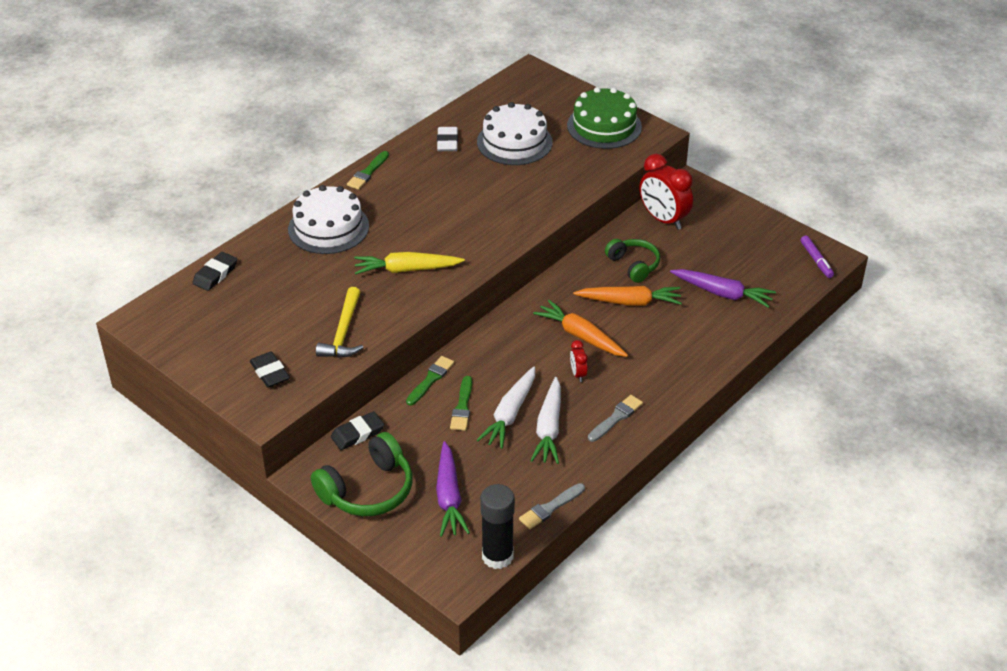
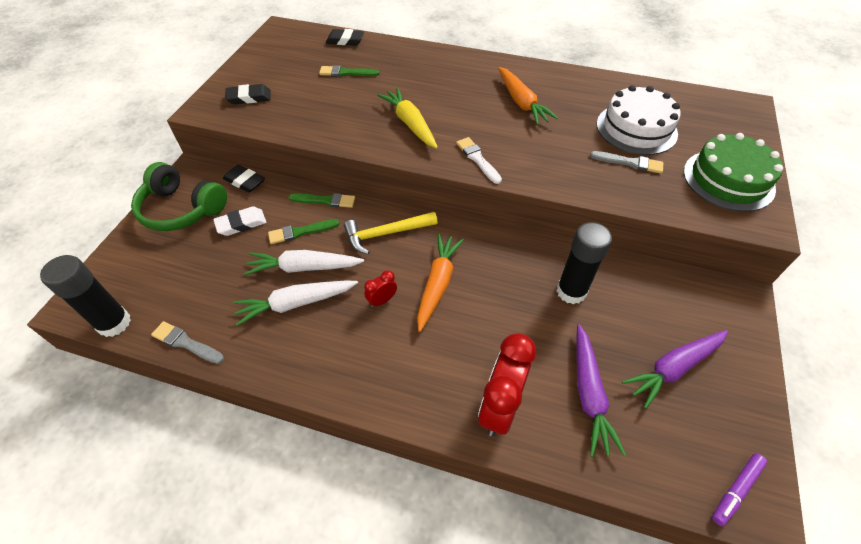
camera: 65 degrees right, 10 degrees up
black eraser [250,351,290,387] -> black eraser turned 45 degrees clockwise [225,84,271,104]
white cake [288,185,369,254] -> none
yellow hammer [316,287,363,358] -> yellow hammer moved to [344,212,438,254]
green brush [347,151,389,190] -> green brush moved to [319,65,379,77]
purple carrot [436,441,470,537] -> purple carrot moved to [622,330,728,409]
white eraser [437,127,458,151] -> white eraser moved to [213,206,266,236]
orange carrot [573,286,682,306] -> orange carrot moved to [498,67,558,125]
grey brush [588,395,643,442] -> grey brush moved to [590,151,664,174]
green headphones [605,239,660,283] -> black glue stick [557,222,612,304]
red clock [640,154,693,230] -> red clock moved to [478,333,536,436]
none -> white brush [456,137,502,184]

